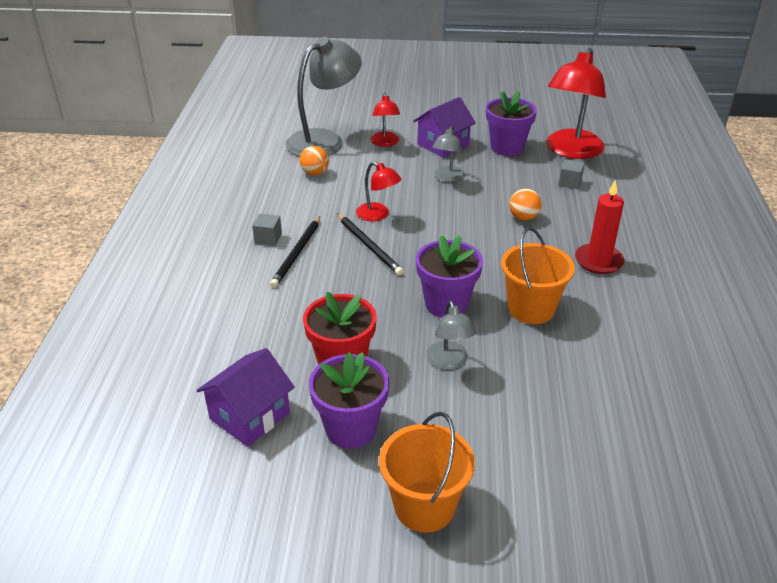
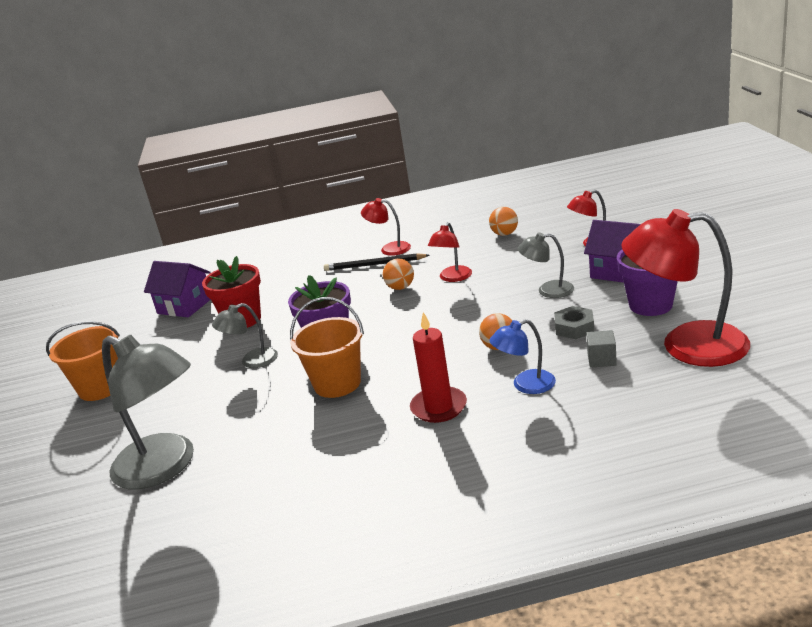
camera: 80 degrees right, 10 degrees down
grey cube [252,214,282,246] -> red lamp [361,198,411,256]
grey lamp [285,37,362,157] -> grey lamp moved to [102,334,194,490]
purple flower pot [309,352,389,449] -> none
black pencil [337,213,403,275] -> orange ball [383,259,414,290]
none -> blue lamp [489,319,556,394]
none -> grey nut [554,306,594,339]

